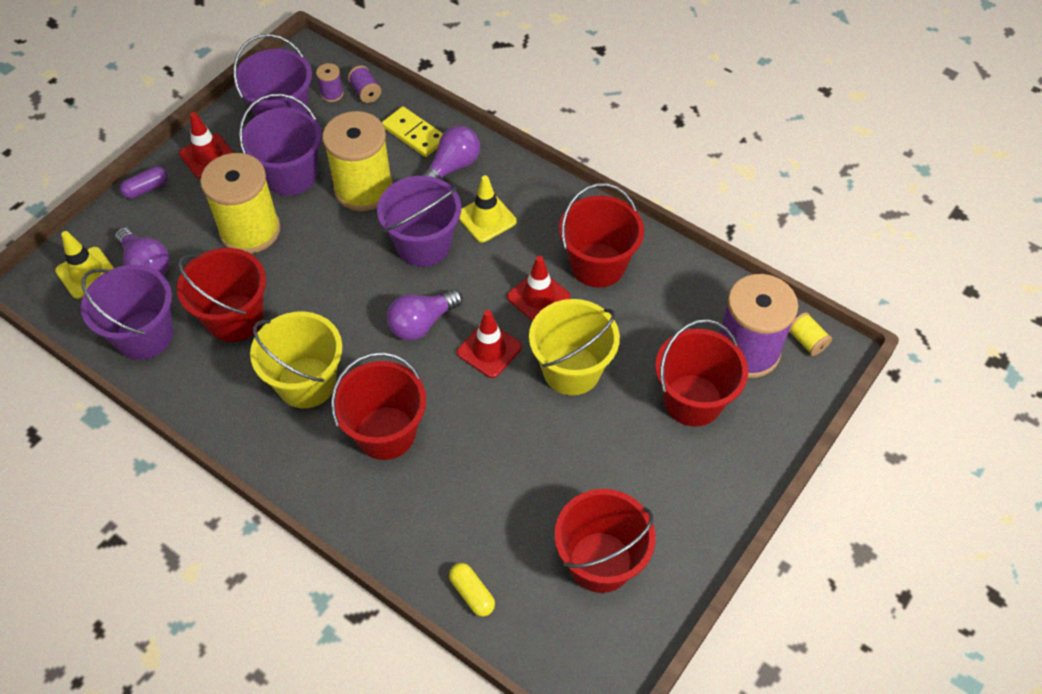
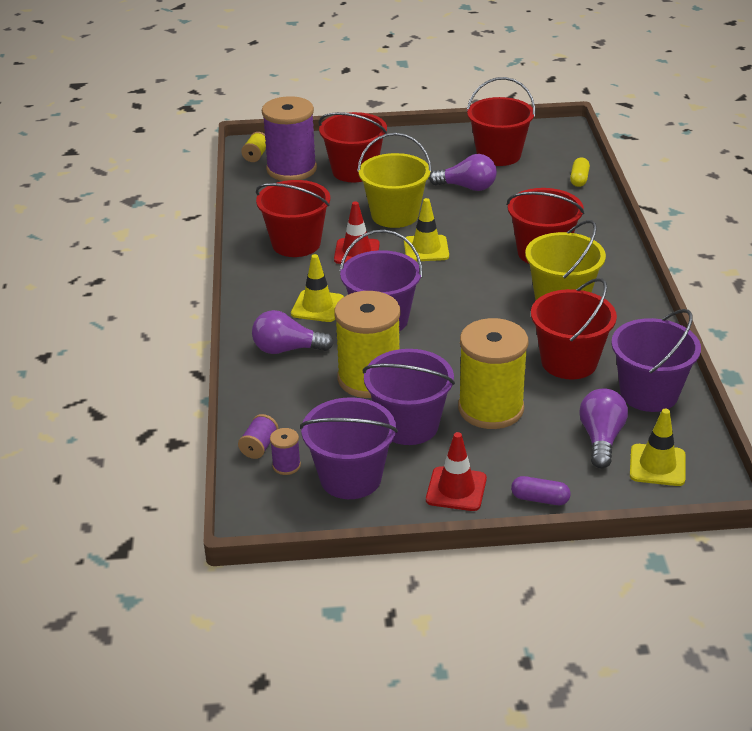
camera: 130 degrees left, 20 degrees down
yellow domino [382,106,443,157] -> none
purple light bulb [387,289,463,340] -> purple light bulb moved to [429,154,497,191]
red traffic cone [457,310,522,378] -> yellow traffic cone [404,198,449,262]

